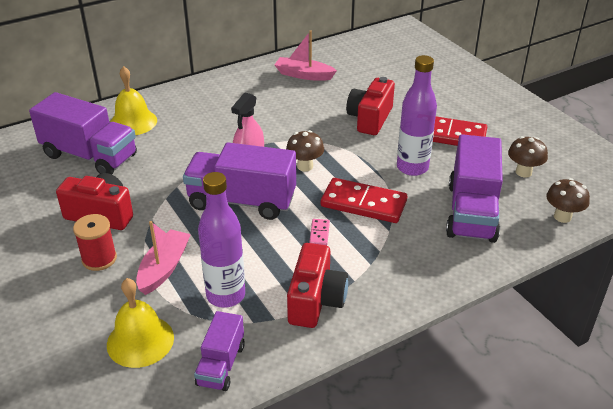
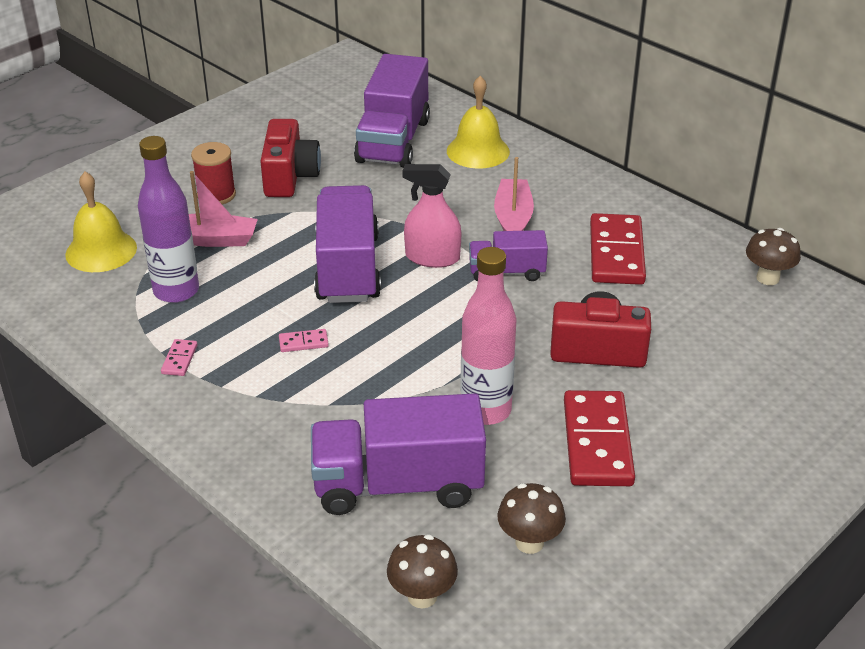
camera: 75 degrees right, 0 degrees up
purple truck [194,311,245,391] -> purple truck moved to [469,230,548,282]
pink boat [274,30,337,81] -> pink boat moved to [494,157,534,231]
brown mushroom [286,130,324,172] -> brown mushroom moved to [746,228,801,285]
red camera [287,243,348,328] -> pink domino [161,339,198,376]
red domino [321,178,407,223] -> red domino moved to [590,213,646,285]
purple bottle [397,55,437,176] -> pink bottle [460,247,516,425]

